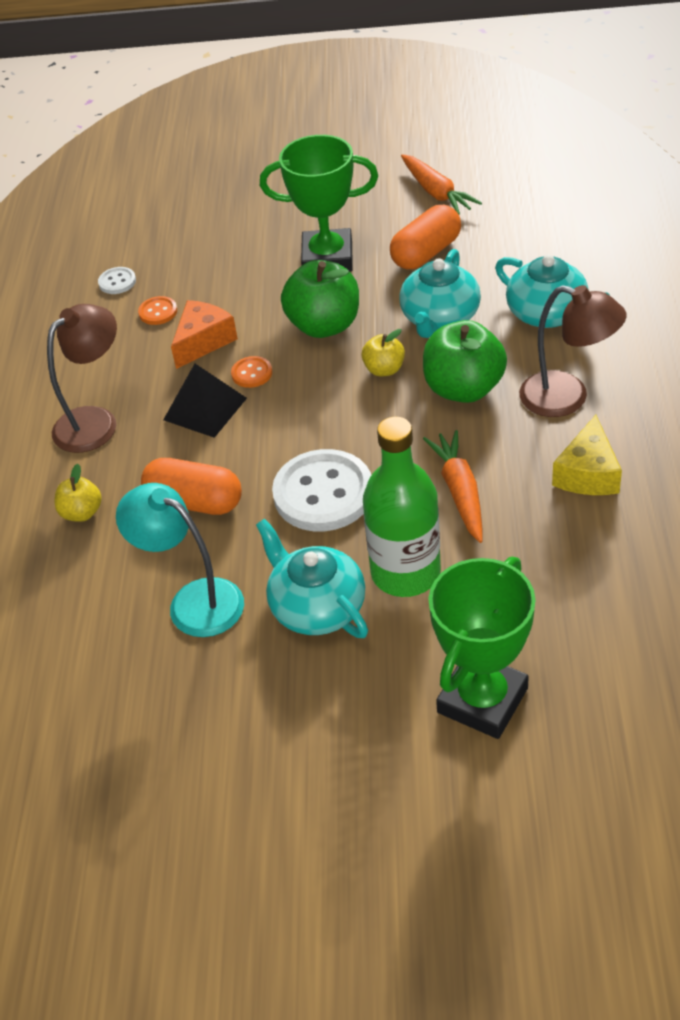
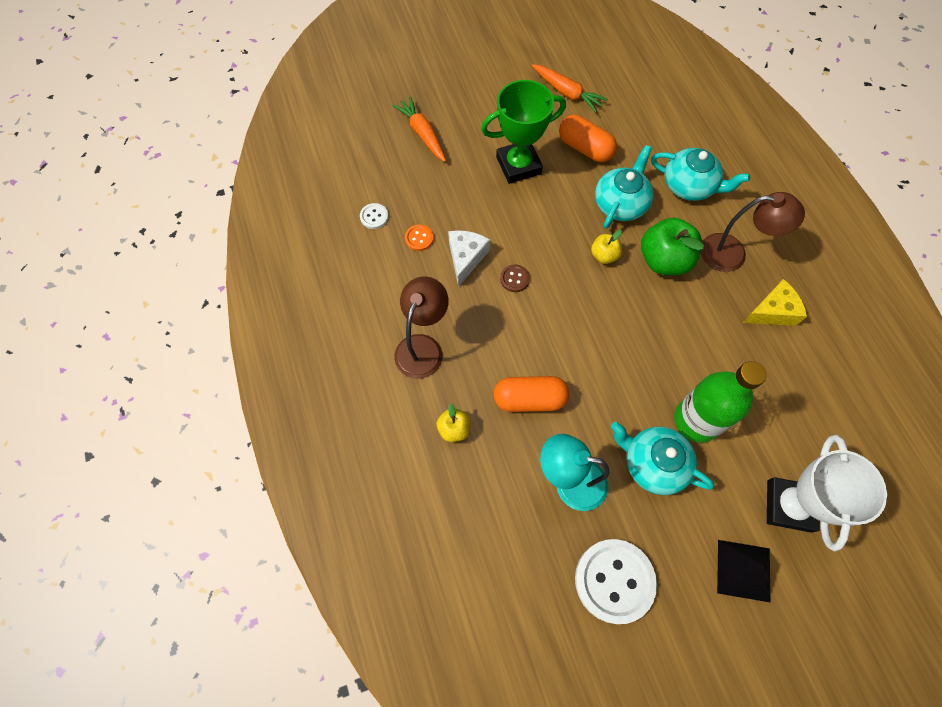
camera: 25 degrees left, 20 degrees up
black pyramid [163,364,247,438] -> black pyramid moved to [717,540,770,602]
orange cheese [171,300,238,369] -> white cheese [448,230,490,287]
orange button [231,356,272,388] -> brown button [500,264,530,292]
white button [272,449,371,531] -> white button moved to [575,539,657,624]
green apple [281,260,359,338] -> none
orange capsule [390,205,461,269] -> orange capsule turned 75 degrees counterclockwise [559,115,617,162]
turquoise teapot [399,249,481,338] -> turquoise teapot turned 150 degrees counterclockwise [595,145,653,229]
orange carrot [423,430,482,543] -> orange carrot moved to [392,96,446,162]
green trophy [428,557,536,739] -> white trophy [767,435,887,552]
yellow cheese [552,415,622,495] -> yellow cheese turned 105 degrees counterclockwise [743,279,807,326]

